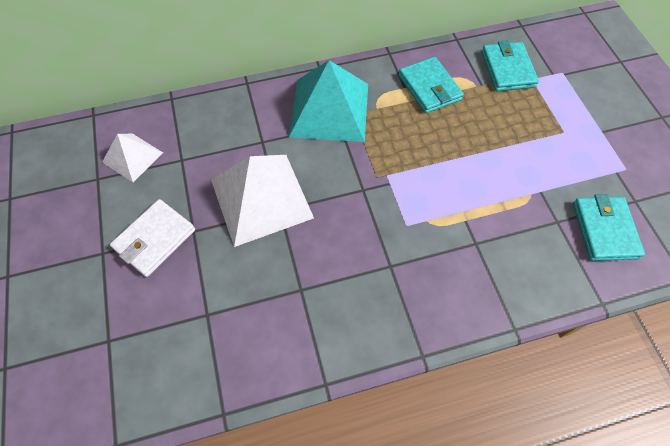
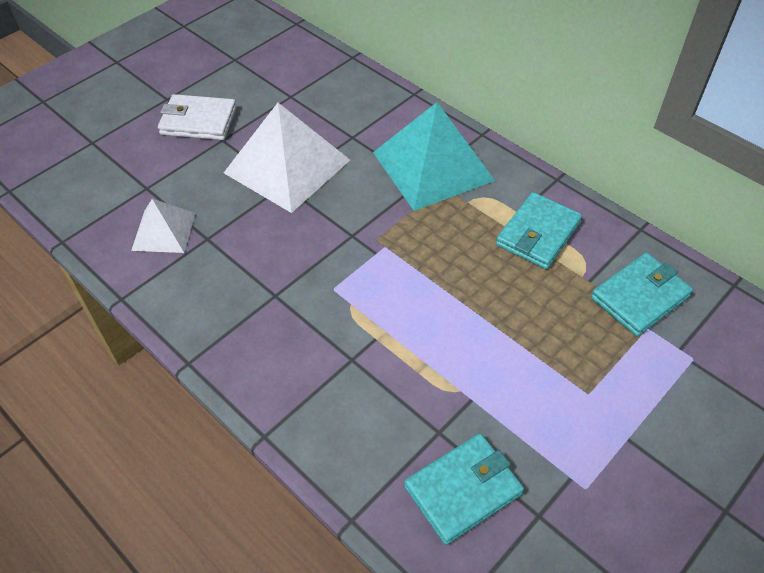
camera: 60 degrees right, 10 degrees down
white pyramid [102,134,163,182] -> white pyramid moved to [131,199,195,253]

